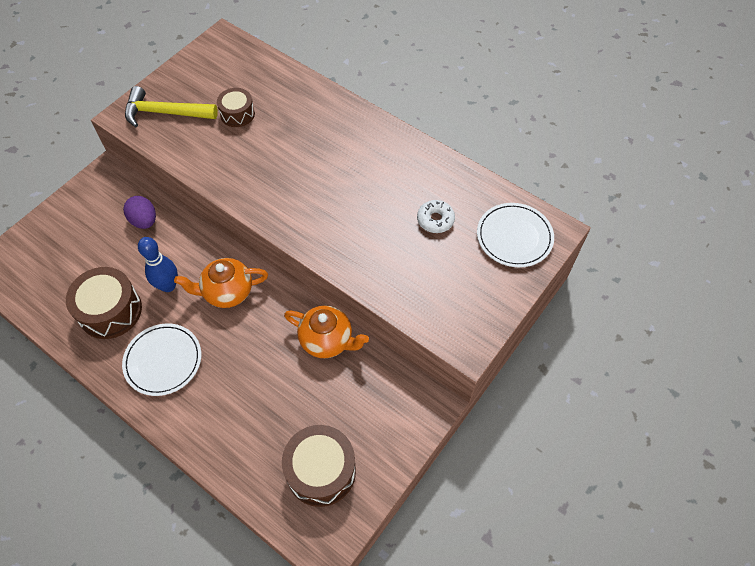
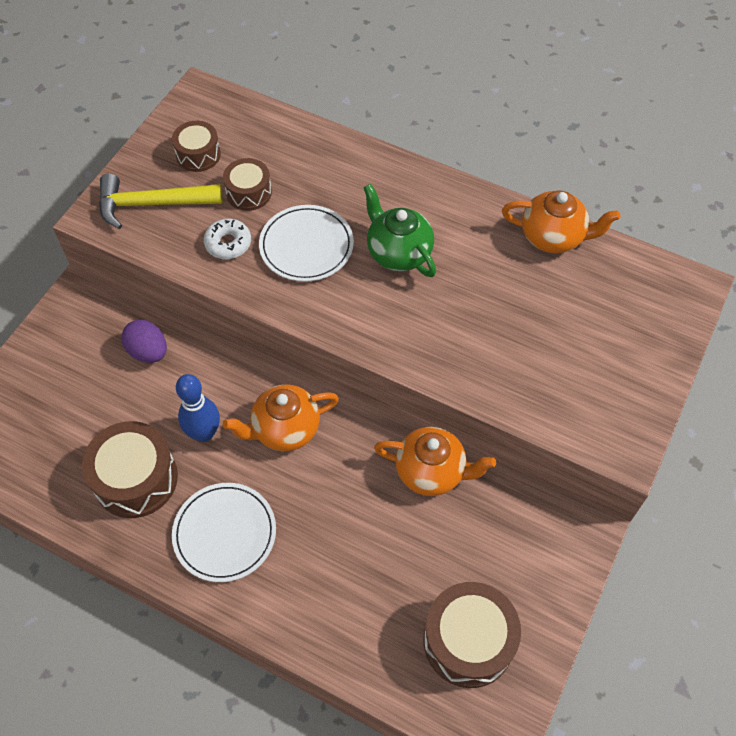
camera: 10 degrees left, 0 degrees up
white donut [417,200,455,233] -> white donut moved to [204,219,251,259]
white plate [477,203,554,267] -> white plate moved to [259,205,354,282]
none -> brown drum [172,121,221,172]
none -> green teapot [363,184,436,277]
none -> orange teapot [502,191,620,253]

